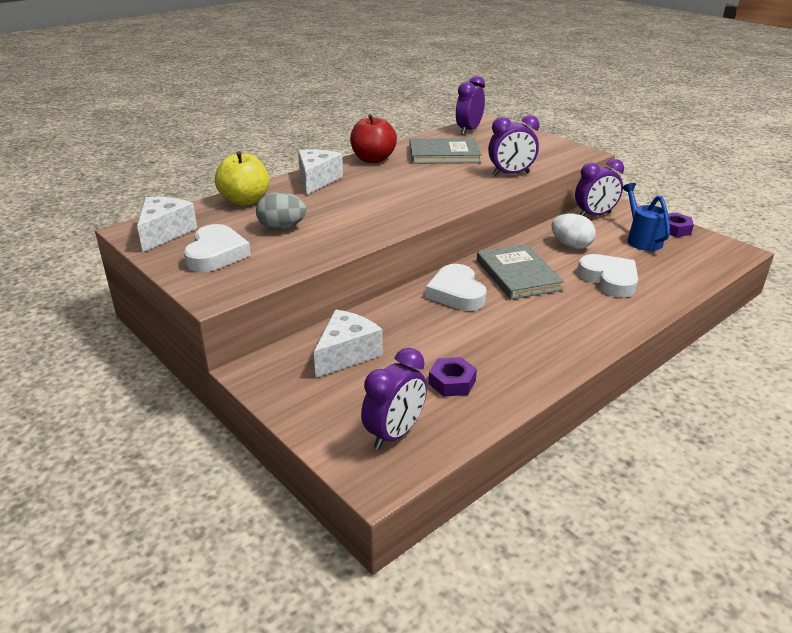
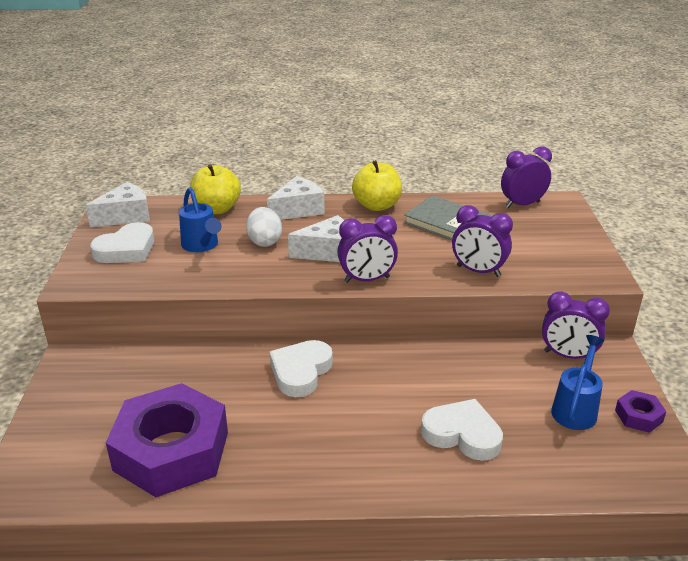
camera: 40 degrees right, 0 degrees up
grey egg [256,192,306,230] -> blue watering can [179,187,222,252]
white cheese [314,310,383,378] -> white cheese moved to [288,215,344,262]
red apple [350,114,397,163] -> yellow apple [352,160,402,211]
purple clock [361,348,427,449] -> purple clock moved to [338,215,398,283]
purple nut [429,357,477,397] -> purple nut [106,383,228,497], size x2.44
grey book [477,244,564,299] -> none
white egg [552,214,596,249] -> white egg moved to [246,207,282,247]
white heart [577,254,638,298] -> white heart turned 75 degrees counterclockwise [421,399,503,461]

